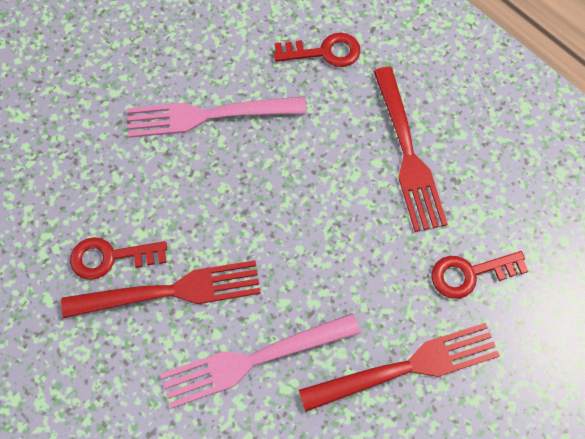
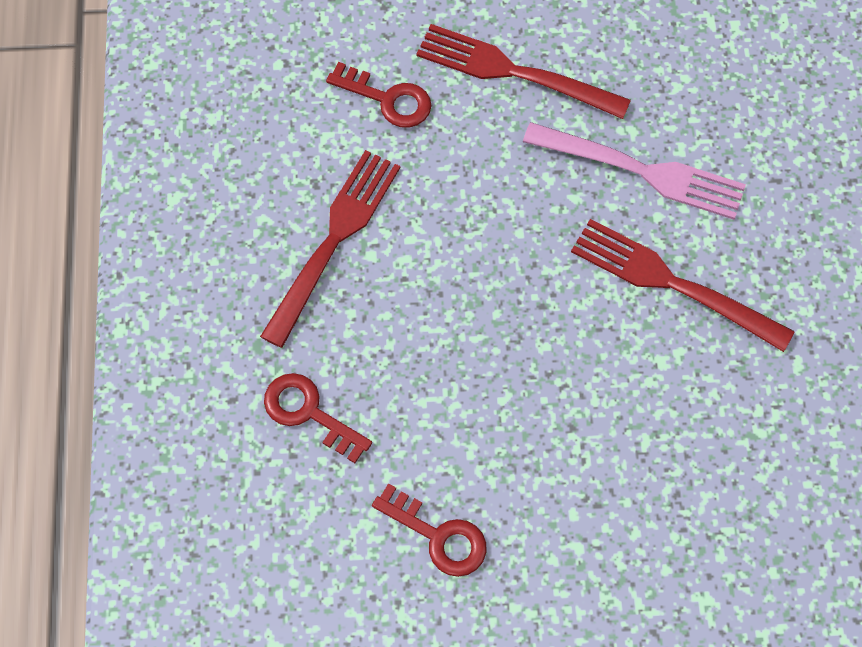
camera: 140 degrees left, 0 degrees up
red key [70,237,167,280] -> red key moved to [372,483,487,577]
pink fork [127,97,307,138] -> none

